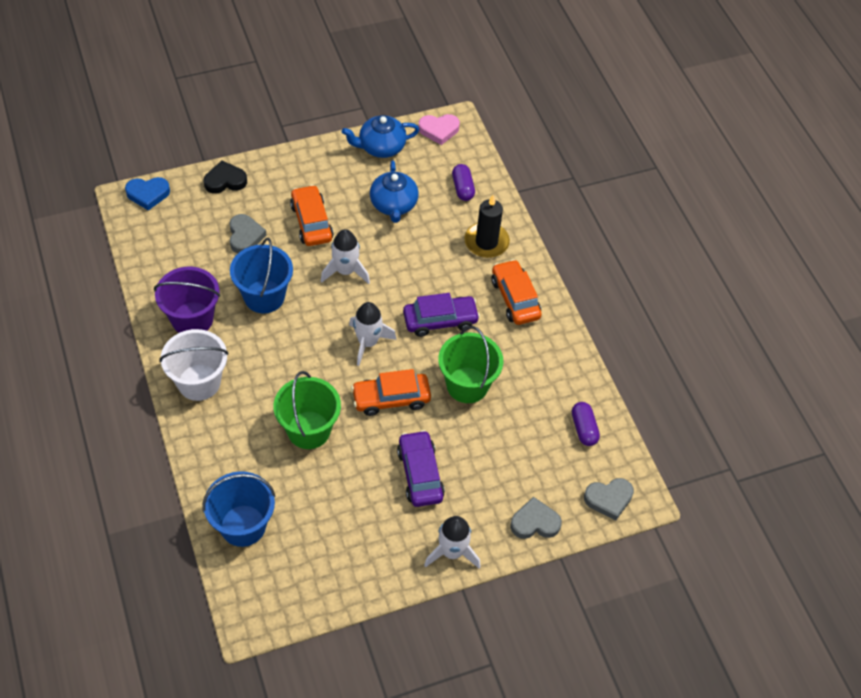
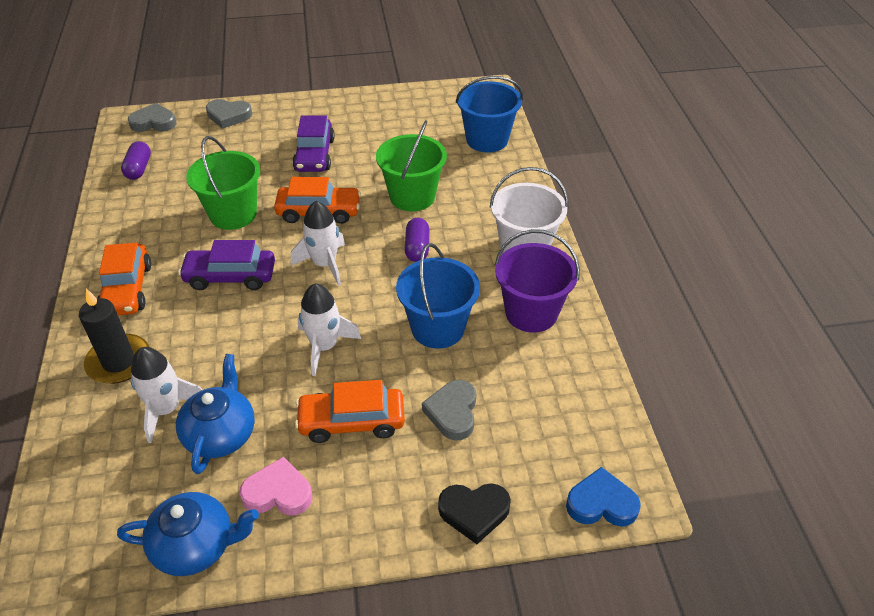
camera: 165 degrees left, 10 degrees down
orange car [290,185,334,246] -> orange car turned 90 degrees clockwise [295,380,405,443]
pink heart [419,114,460,145] -> pink heart moved to [240,457,312,516]
white rocket [424,516,481,569] -> white rocket moved to [131,347,202,443]
purple capsule [452,164,475,201] -> purple capsule moved to [405,218,429,262]

